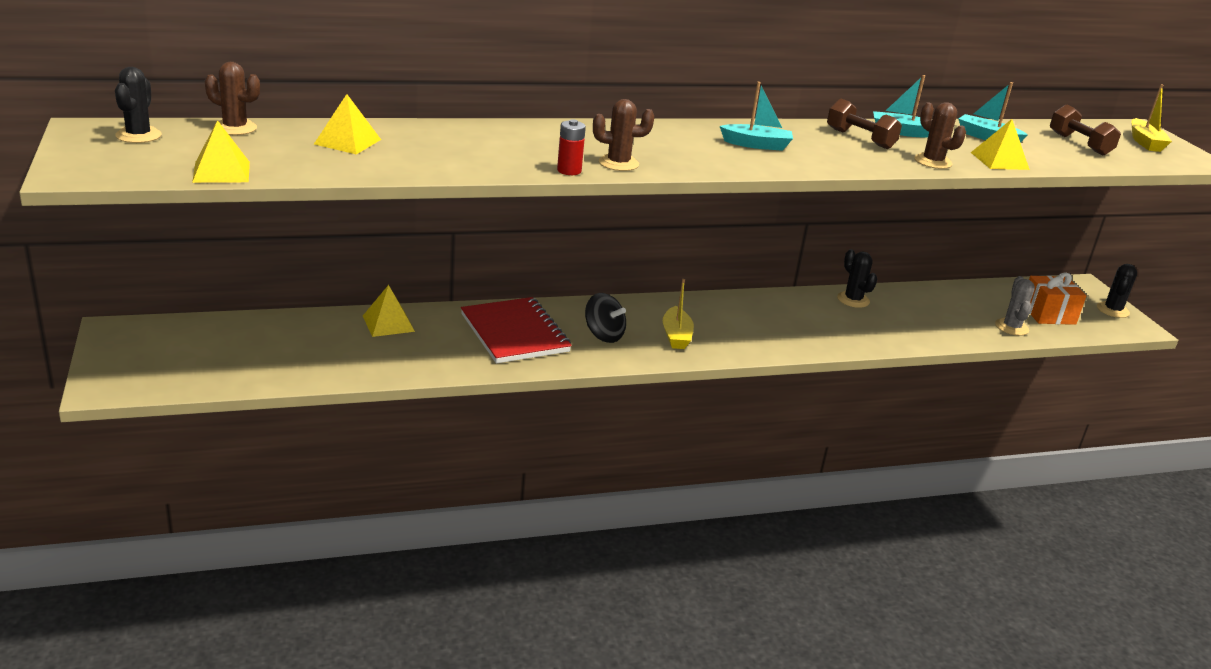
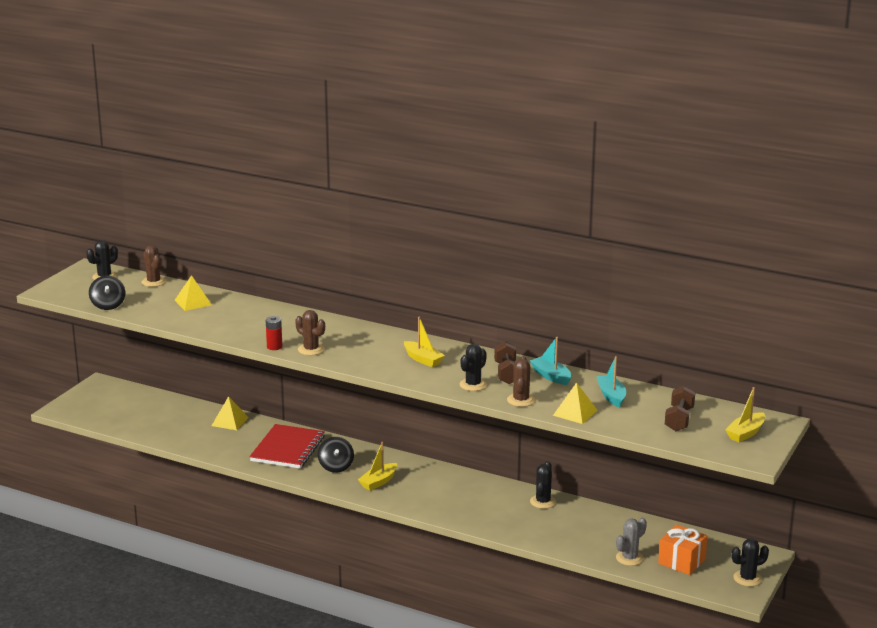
camera: 45 degrees right, 5 degrees down
yellow pyramid [192,120,250,183] -> black spinning top [89,276,125,310]
turquoise boat [720,82,793,151] -> yellow boat [404,317,445,367]
none -> black cactus [460,344,487,391]

